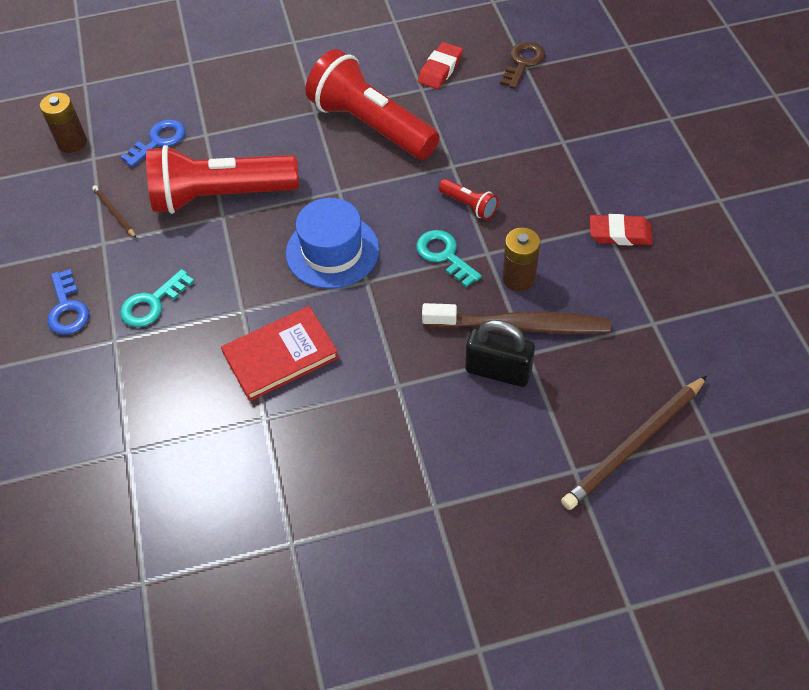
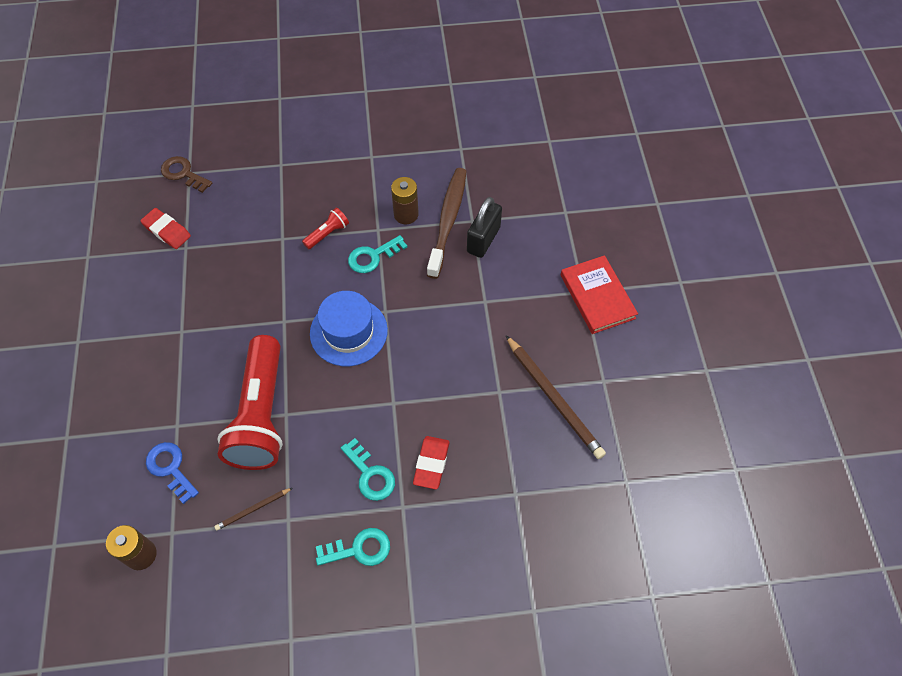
camera: 85 degrees left, 5 degrees up
blue key [47,269,89,335] -> turquoise key [316,528,390,566]
red book [221,306,339,401] -> red book moved to [561,255,638,334]
red flashlight [305,49,439,160] -> none
brown pencil [561,376,707,510] -> brown pencil moved to [506,335,606,459]
red eraser [590,214,653,245] -> red eraser moved to [413,436,449,489]

